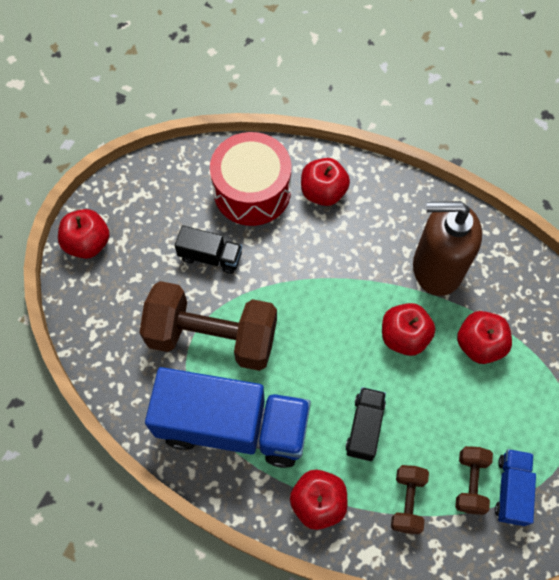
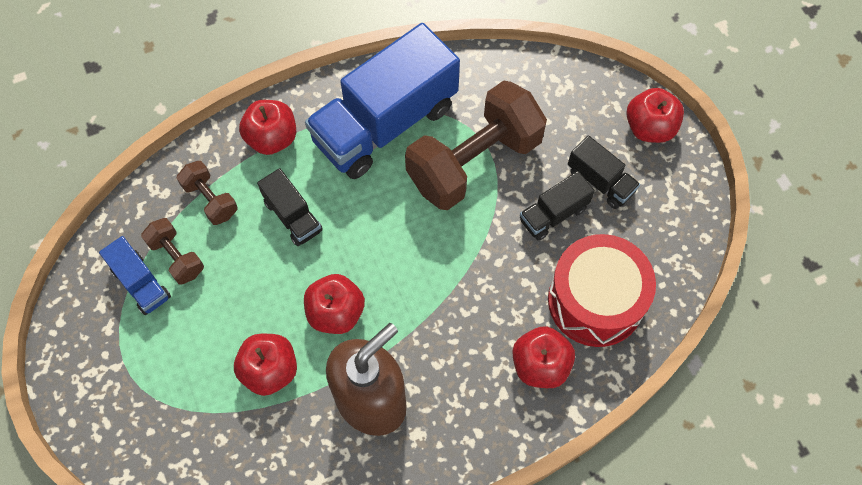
camera: 130 degrees right, 0 degrees up
none -> black truck [568,135,640,209]

